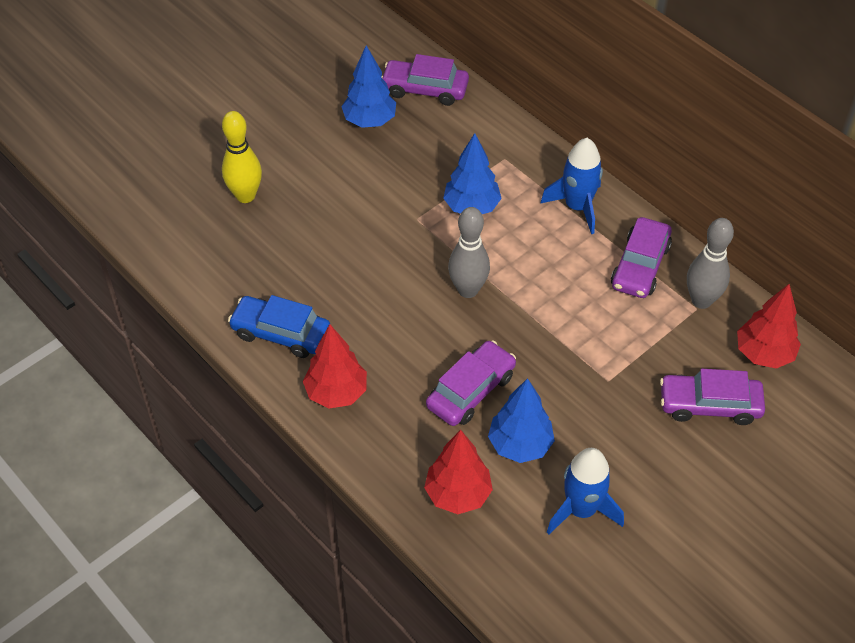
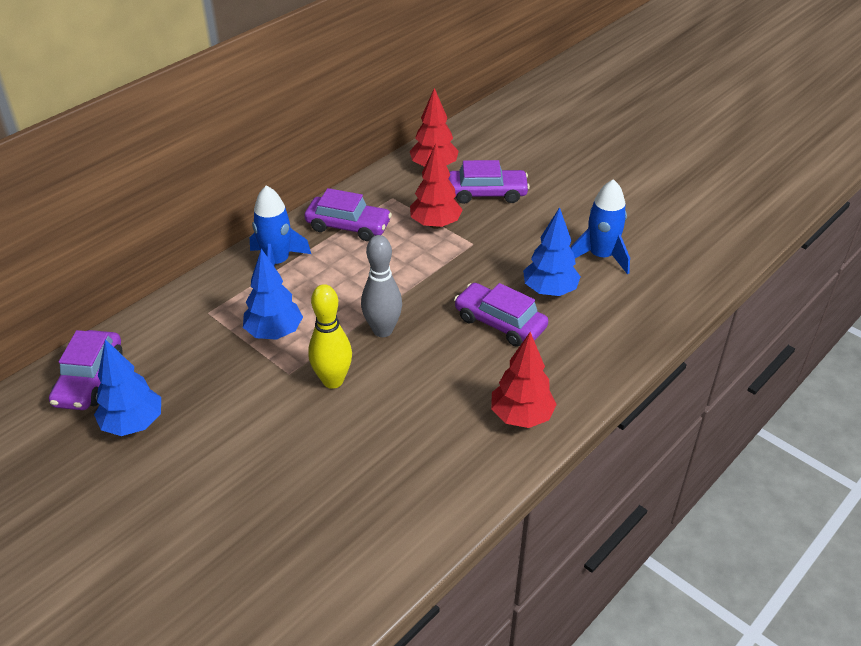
camera: 95 degrees left, 10 degrees down
yellow bowling pin [222,111,262,203] -> yellow bowling pin moved to [308,284,352,389]
blue car [228,295,330,358] -> none
red tree [424,430,493,514] -> red tree moved to [410,143,463,229]
purple car [660,369,765,425] -> purple car turned 90 degrees counterclockwise [448,160,530,204]
grey bowling pin [687,218,734,309] -> none

